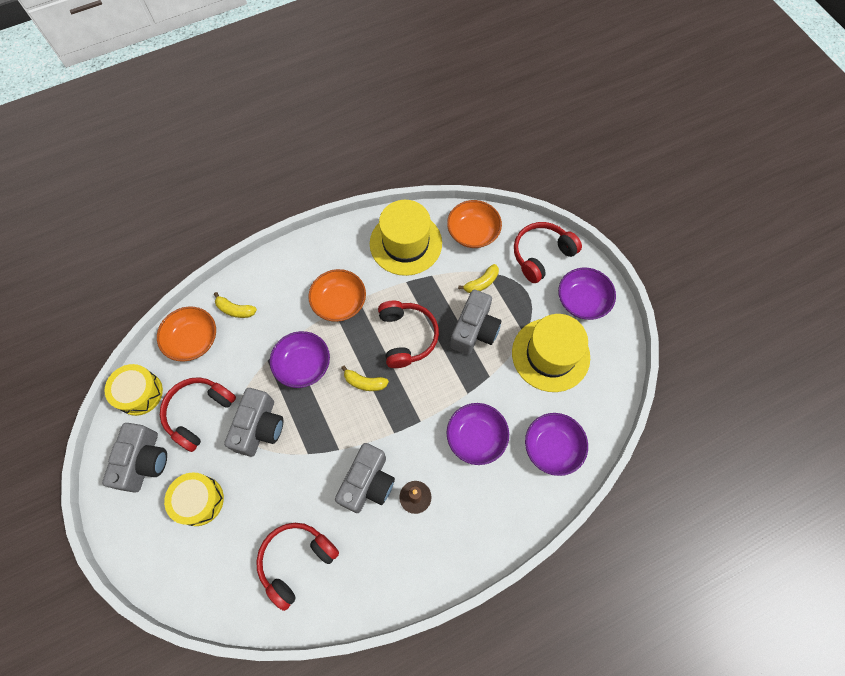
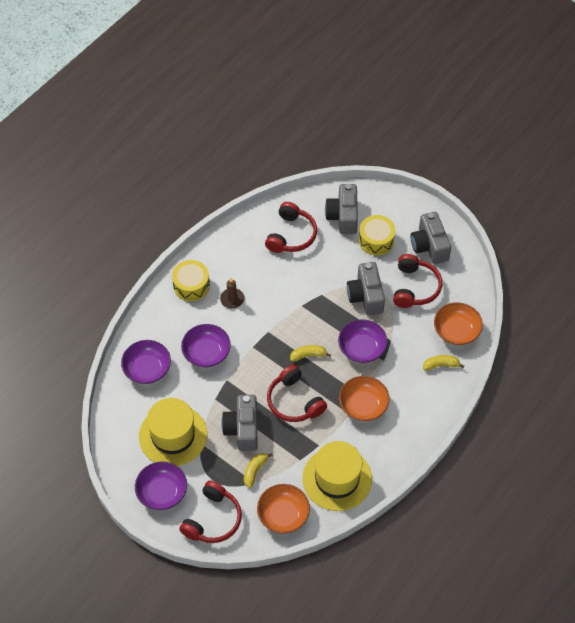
camera: 155 degrees right, 10 degrees down
yellow drum [105,364,163,416] -> yellow drum moved to [172,260,210,301]
grey camera [335,443,395,513] -> grey camera moved to [325,184,358,234]

